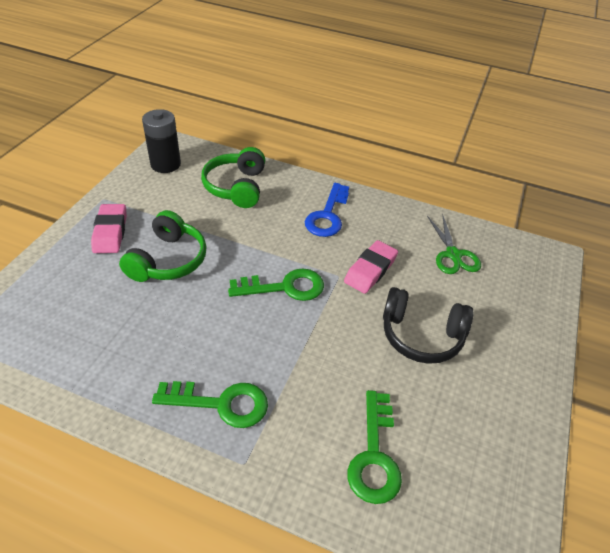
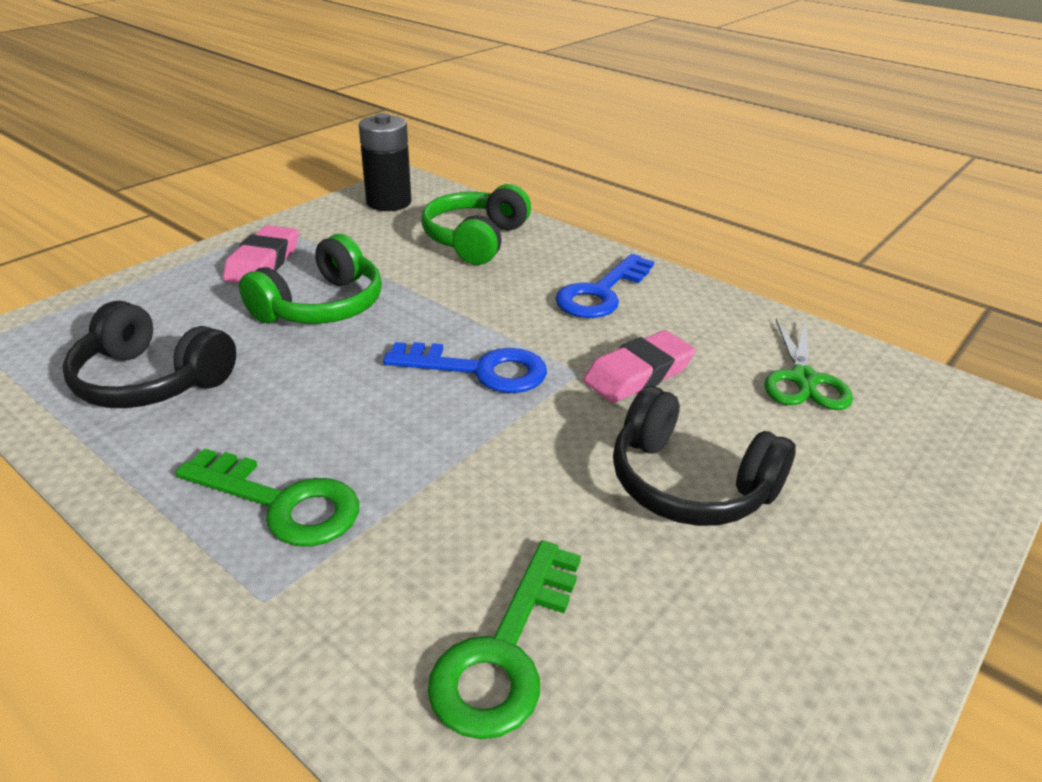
camera: 20 degrees right, 10 degrees down
green key [228,269,324,301] -> blue key [383,342,547,393]
none -> black headphones [62,300,236,408]

